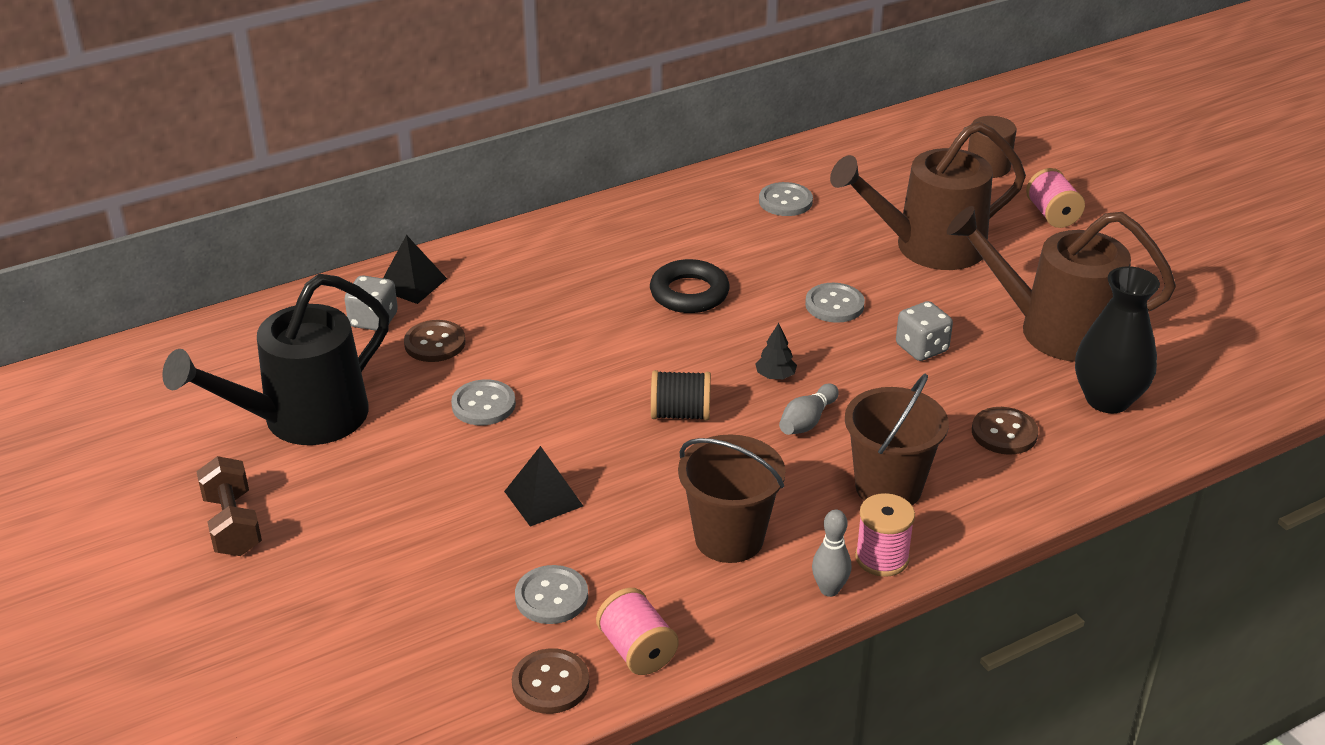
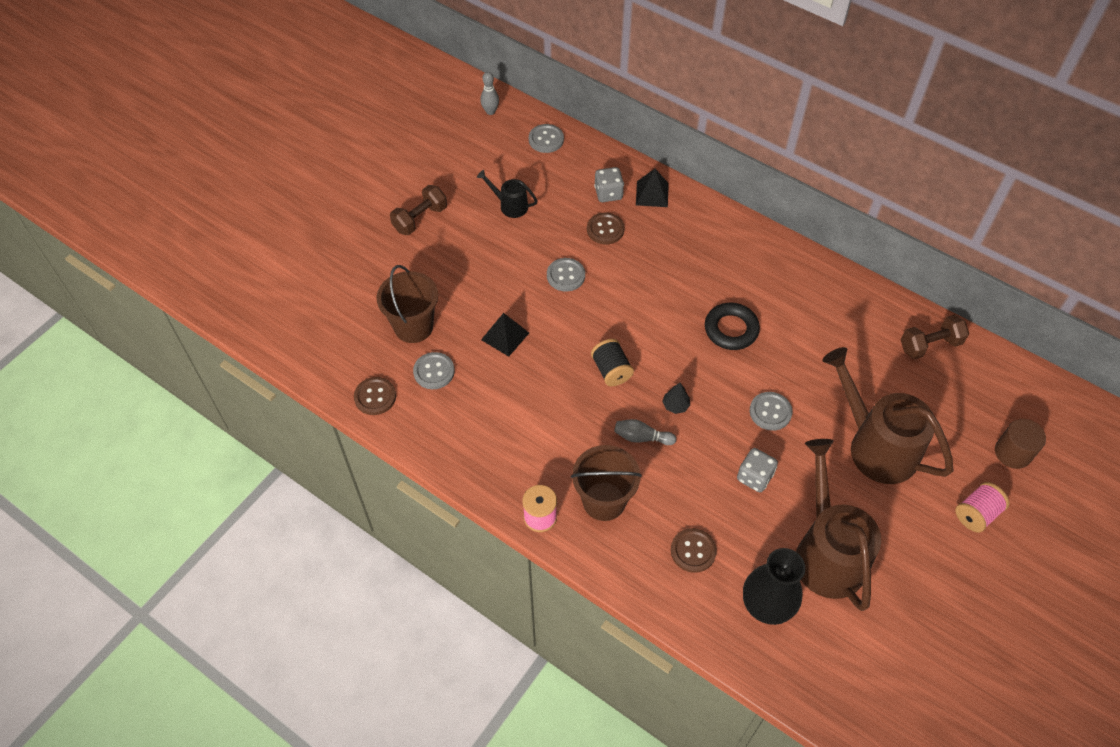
camera: 65 degrees right, 20 degrees up
black watering can [162,274,389,445] -> black watering can [477,170,538,218], size x0.47
pink spool [596,588,678,675] -> none
brown bucket [678,435,786,563] -> brown bucket moved to [377,265,438,343]
grey button [759,182,813,216] -> grey button moved to [529,124,564,153]
grey bowling pin [812,510,851,597] -> grey bowling pin moved to [480,72,499,115]
none -> brown dumbbell [901,315,969,359]

